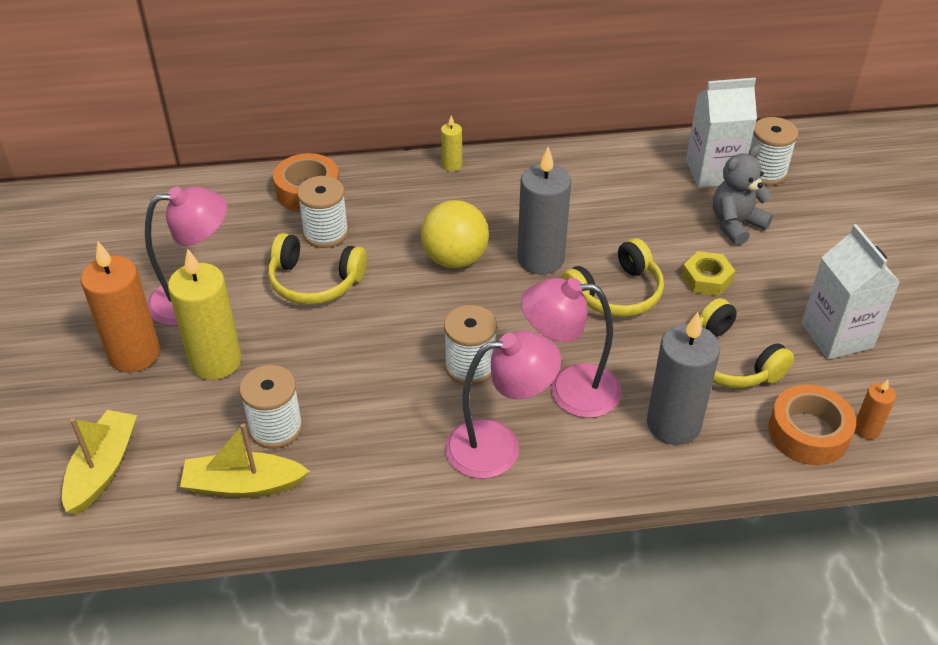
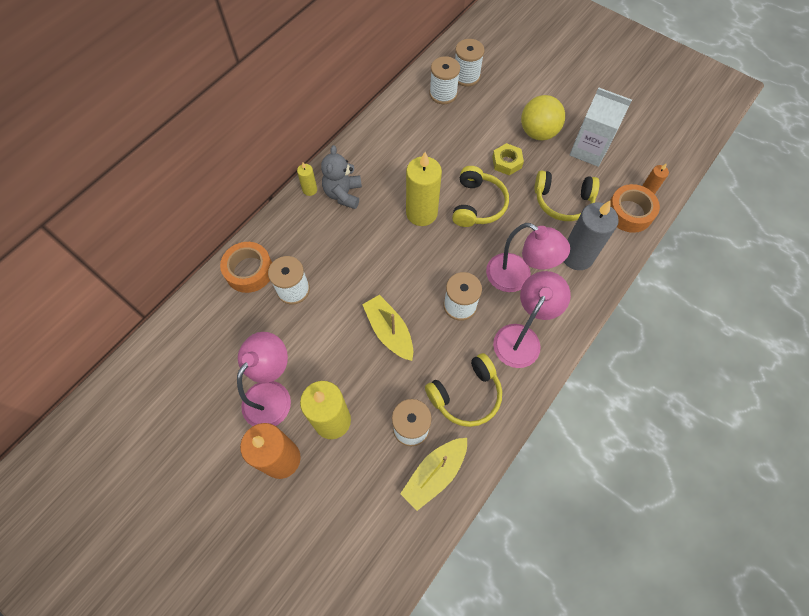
camera: 45 degrees left, 20 degrees up
yellow boat [62,410,137,515] -> yellow boat moved to [362,295,413,361]
yellow headphones [268,233,367,305] -> yellow headphones moved to [425,353,502,427]
yellow ball [421,200,489,269] -> yellow ball moved to [521,95,565,141]
grey candle [517,147,571,274] -> yellow candle [406,152,442,226]
pink lamp [521,278,622,418] -> pink lamp turned 105 degrees counterclockwise [486,223,570,292]
white carton [686,78,757,188] -> white spool [430,56,460,104]
grey teddy bear [713,146,773,246] -> grey teddy bear moved to [321,145,362,209]

